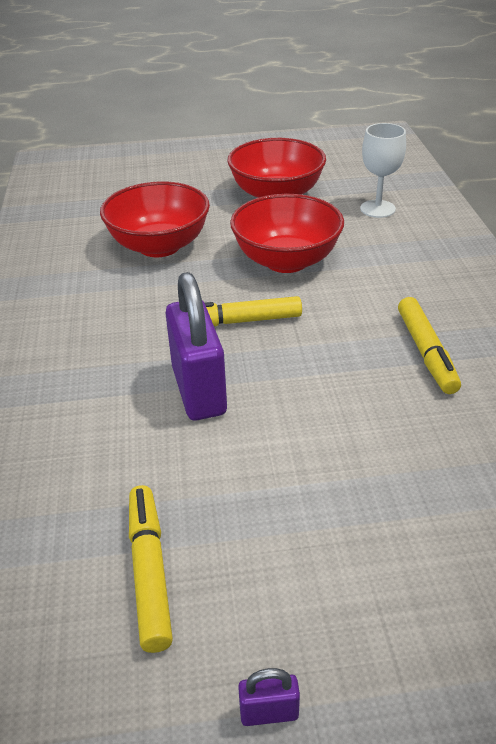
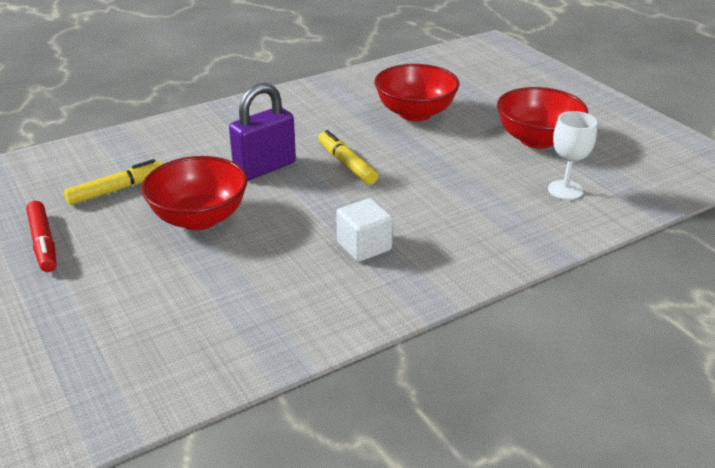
camera: 65 degrees right, 5 degrees down
red bowl [230,194,344,273] -> red bowl moved to [141,156,247,230]
purple padlock [238,668,300,726] -> red marker [26,201,57,272]
yellow marker [398,297,461,394] -> white cube [336,198,393,262]

